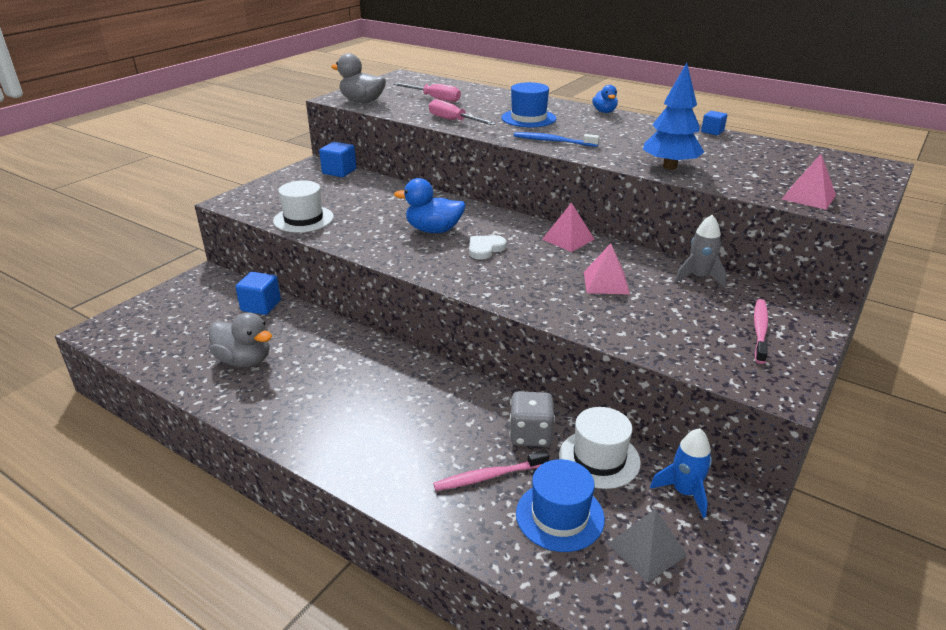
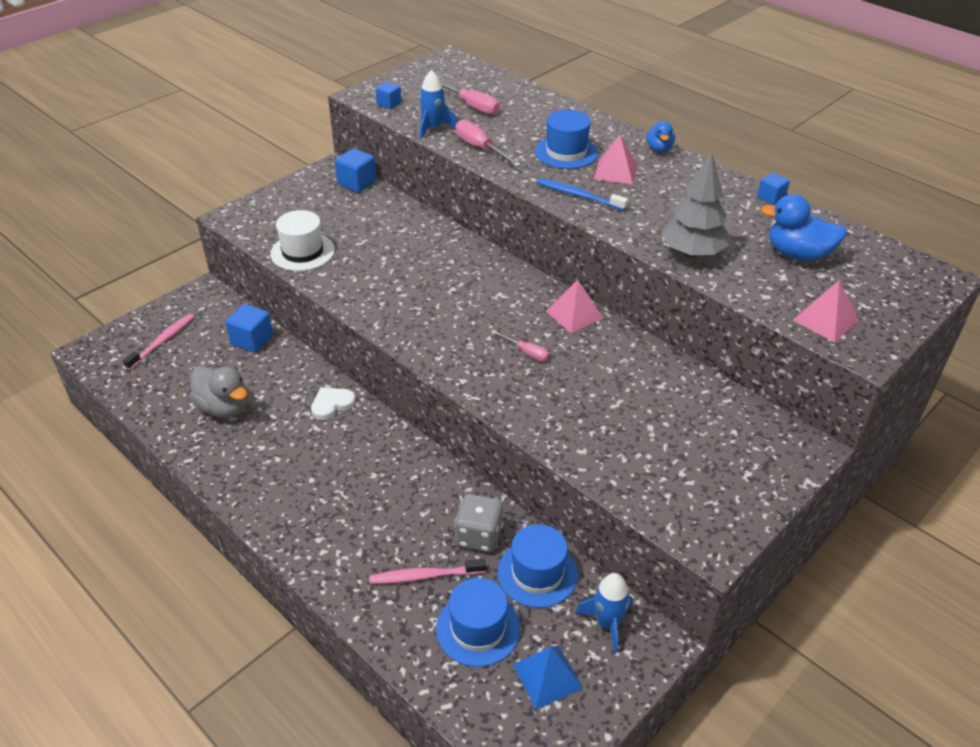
camera: 10 degrees right, 10 degrees up
grey duck [331,53,386,103] -> blue cube [376,82,402,109]
blue duck [394,178,466,233] -> blue duck moved to [761,194,847,261]
white heart [469,235,506,260] -> white heart moved to [311,387,356,420]
white hat [559,407,641,489] -> blue hat [498,524,578,608]
pink pyramid [584,244,630,294] -> pink pyramid moved to [594,135,638,184]
grey pyramid [608,509,687,582] -> blue pyramid [513,645,583,709]
blue tree [643,63,704,170] -> grey tree [661,152,729,258]
grey rocket [675,215,727,288] -> none
pink toothbrush [754,299,768,364] -> pink toothbrush moved to [123,313,195,370]
none -> blue rocket [419,70,457,139]
none -> pink screwdriver [491,330,549,361]

